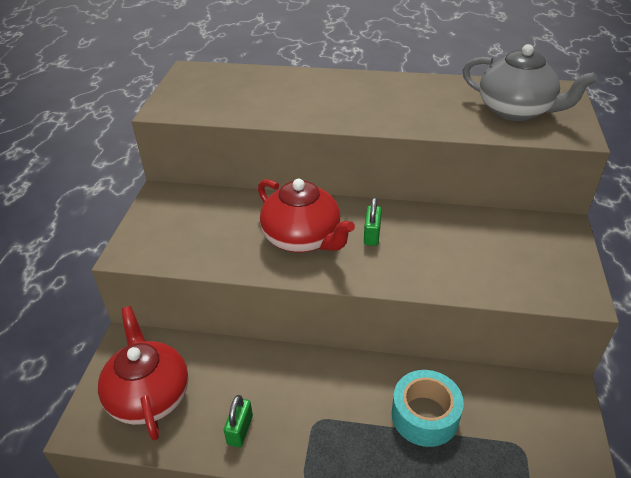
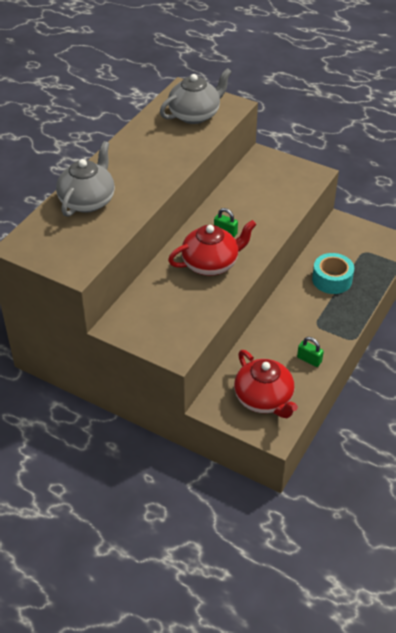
camera: 70 degrees left, 5 degrees up
red teapot [98,306,189,441] -> red teapot turned 120 degrees counterclockwise [234,350,298,418]
none -> grey teapot [56,141,115,217]

